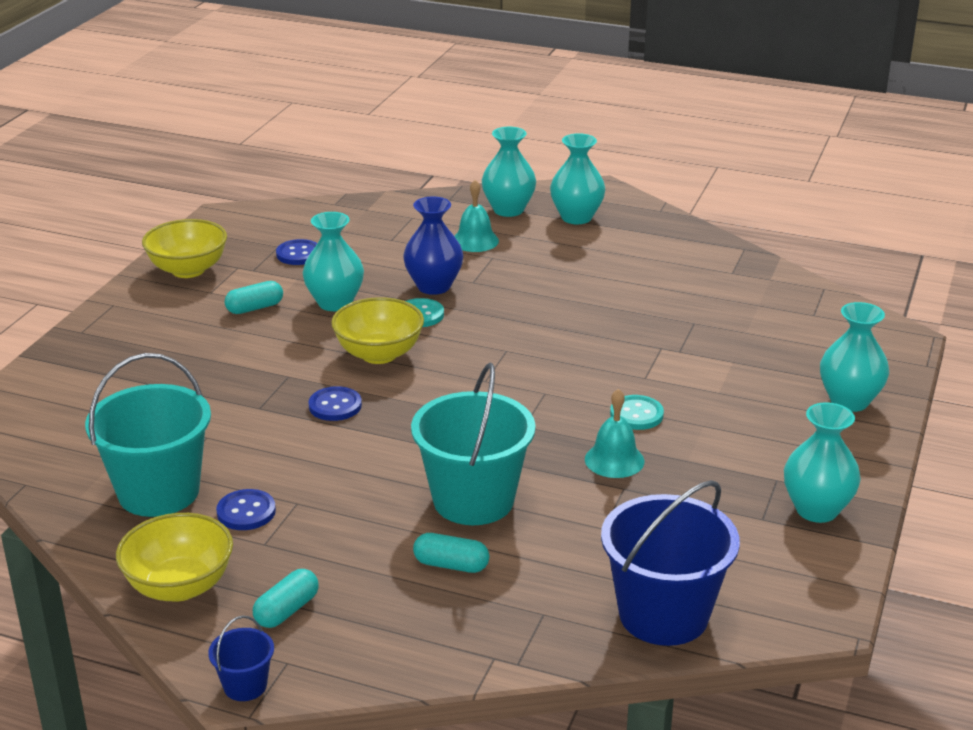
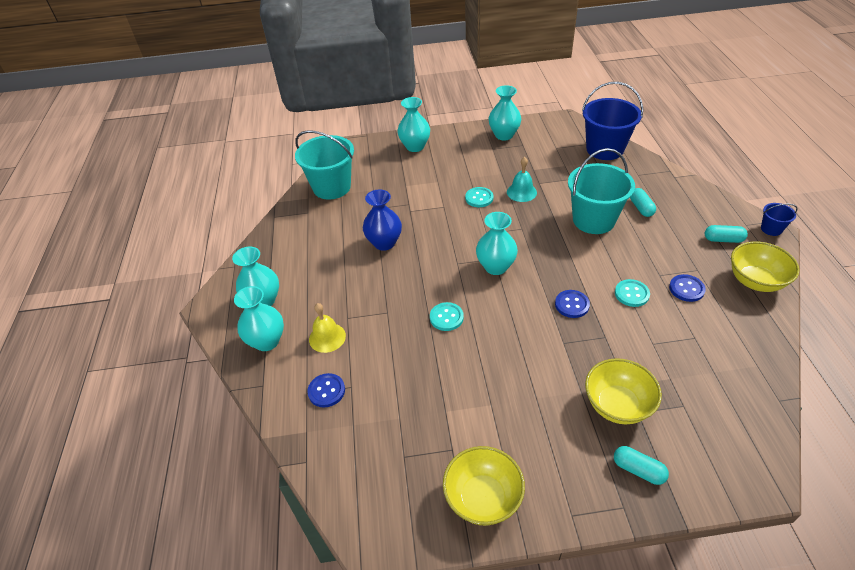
camera: 115 degrees left, 15 degrees up
turquoise bucket [85,353,211,517] -> turquoise bucket moved to [295,130,354,200]
turquoise capsule [225,281,283,314] -> turquoise capsule moved to [614,446,669,485]
blue button [276,239,317,265] -> blue button moved to [307,373,345,408]
turquoise vase [303,212,364,311] -> turquoise vase moved to [476,212,518,275]
yellow bowl [331,297,424,364] -> yellow bowl moved to [585,358,662,424]
blue vase [403,196,463,295] -> blue vase moved to [363,189,402,251]
turquoise bell [455,180,499,252] -> yellow bell [309,303,346,353]
none -> turquoise button [615,279,650,307]

